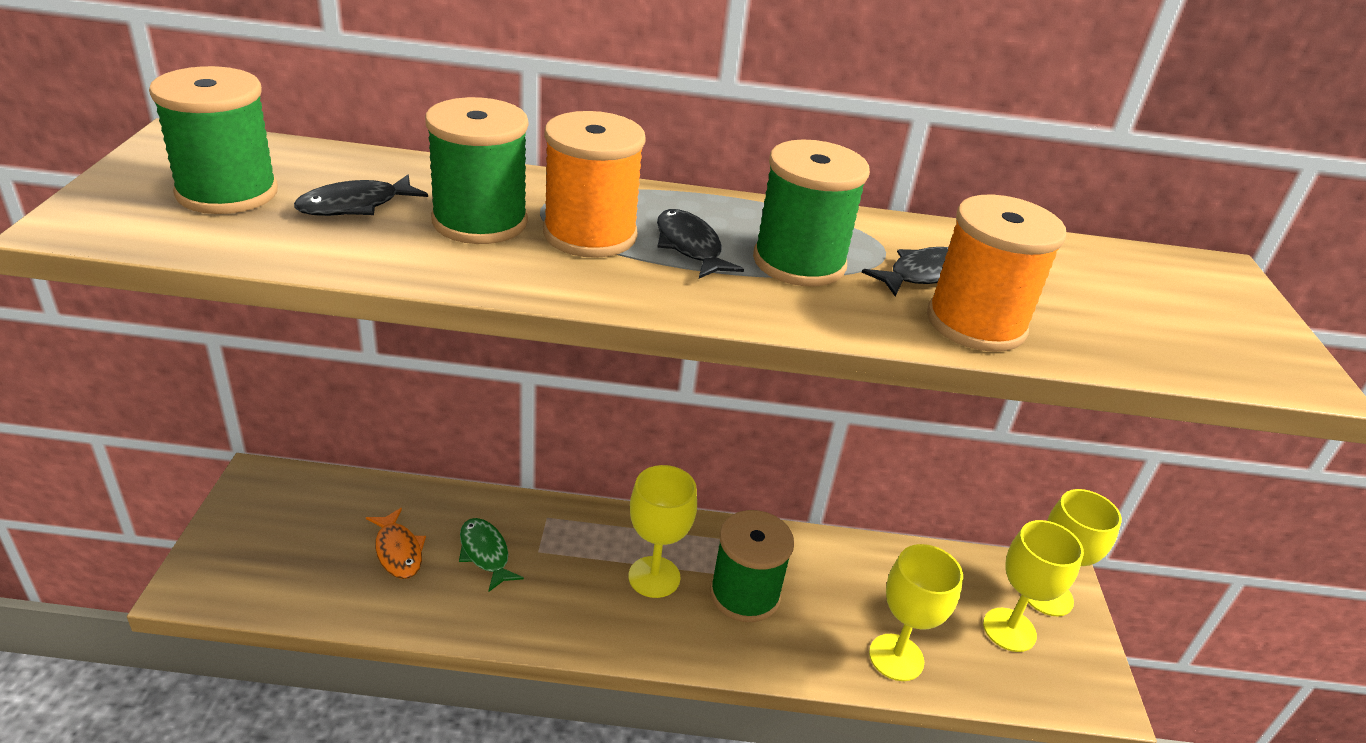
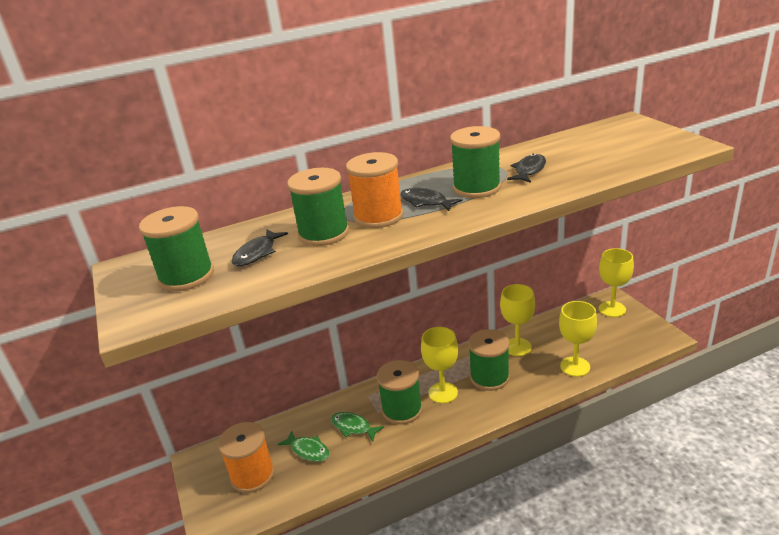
camera: 20 degrees left, 5 degrees down
orange fish [366,508,426,579] -> green fish [277,430,330,462]
orange spool [927,195,1067,352] -> orange spool moved to [218,422,275,493]
yellow goblet [983,520,1084,652] -> yellow goblet moved to [500,284,535,356]
none -> green spool [377,360,423,425]

